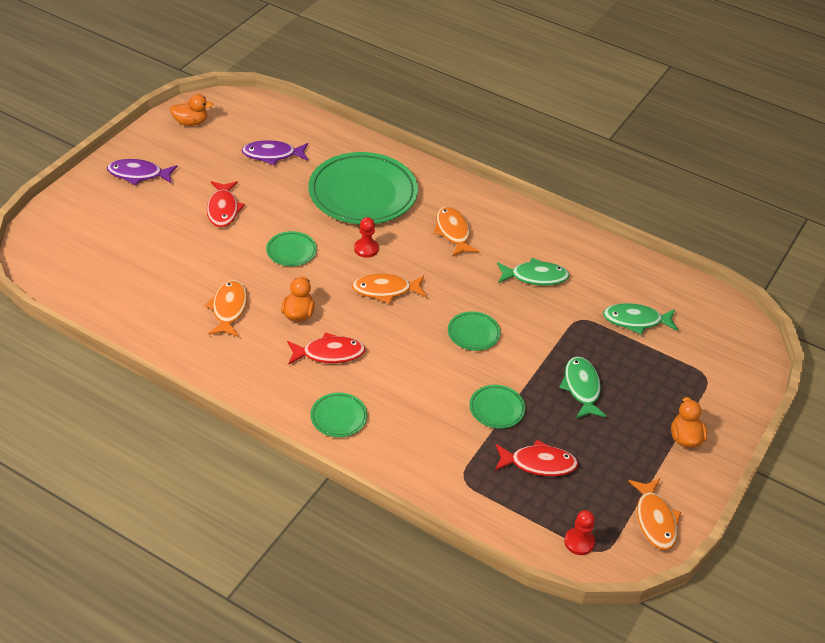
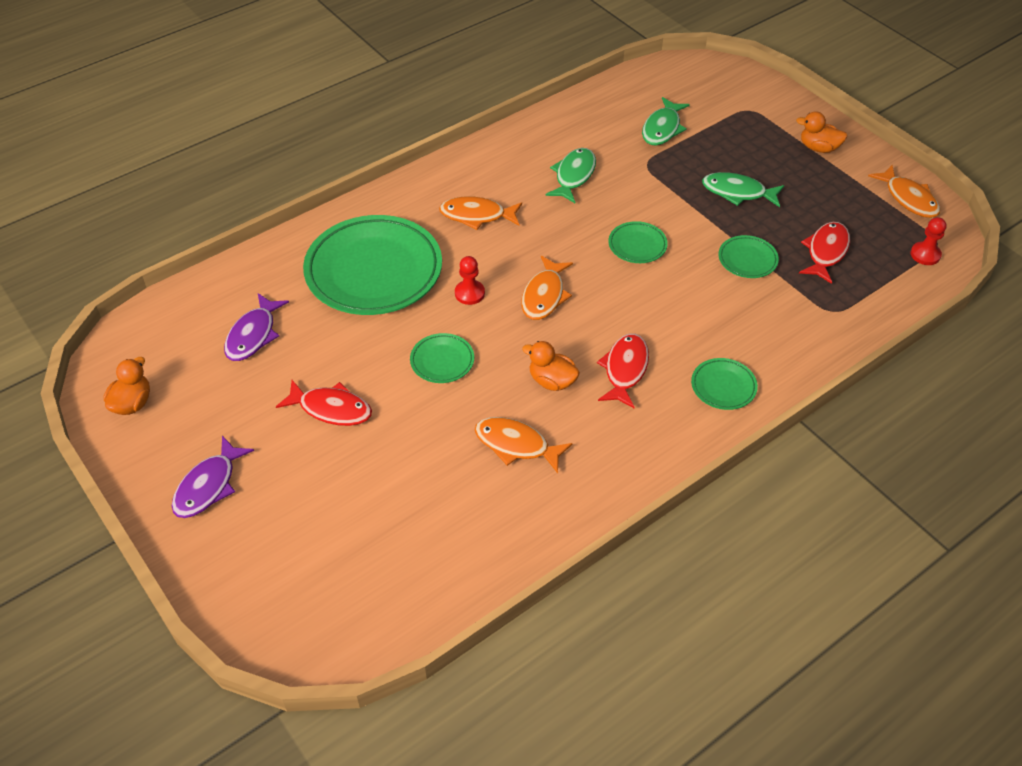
camera: 65 degrees left, 5 degrees up
orange fish [628,478,681,550] -> orange fish turned 45 degrees clockwise [868,165,940,218]

